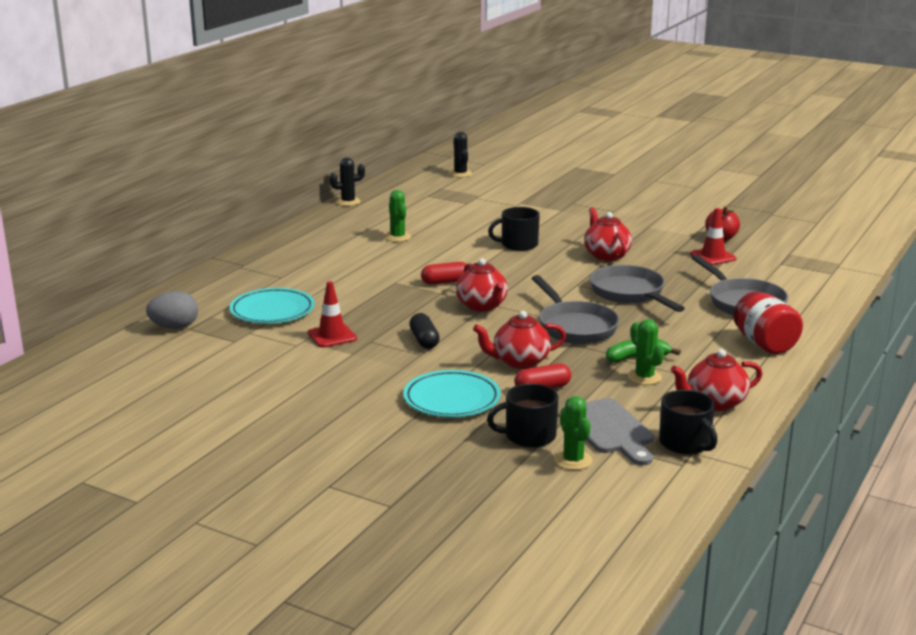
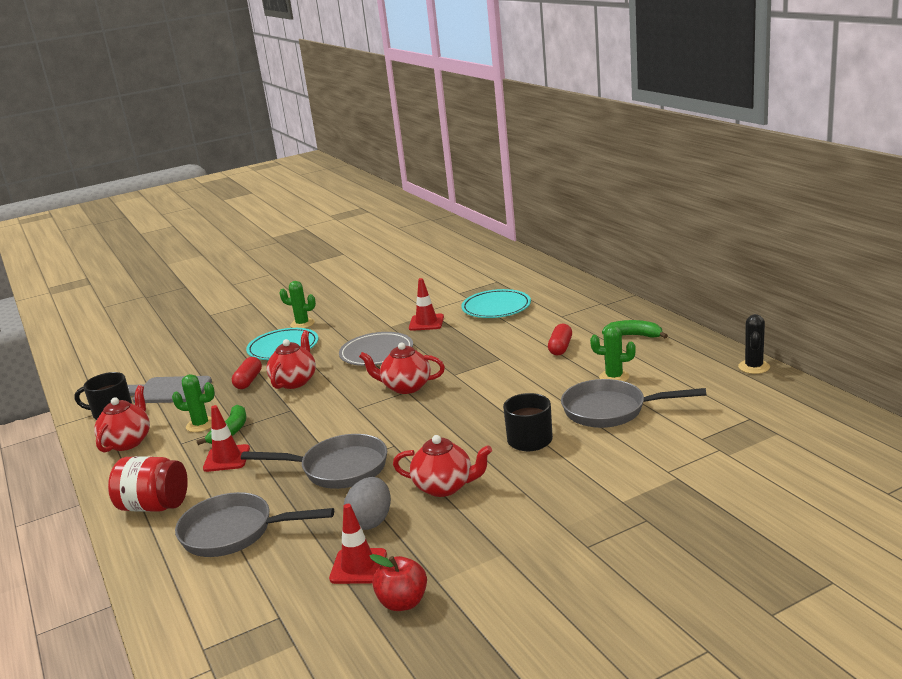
camera: 125 degrees right, 0 degrees up
grey egg [146,291,198,329] -> grey egg moved to [344,477,391,530]
black capsule [409,313,440,349] -> grey plate [339,332,413,366]
red capsule [421,262,466,285] -> red capsule moved to [548,324,572,355]
black cactus [449,132,472,178] -> none
black mug [487,383,559,448] -> none
grey pan [531,275,619,344] -> grey pan moved to [561,379,706,428]
green cactus [554,396,592,470] -> green cactus moved to [280,281,316,328]
none -> red traffic cone [203,405,250,472]
none -> green banana [602,320,668,338]

